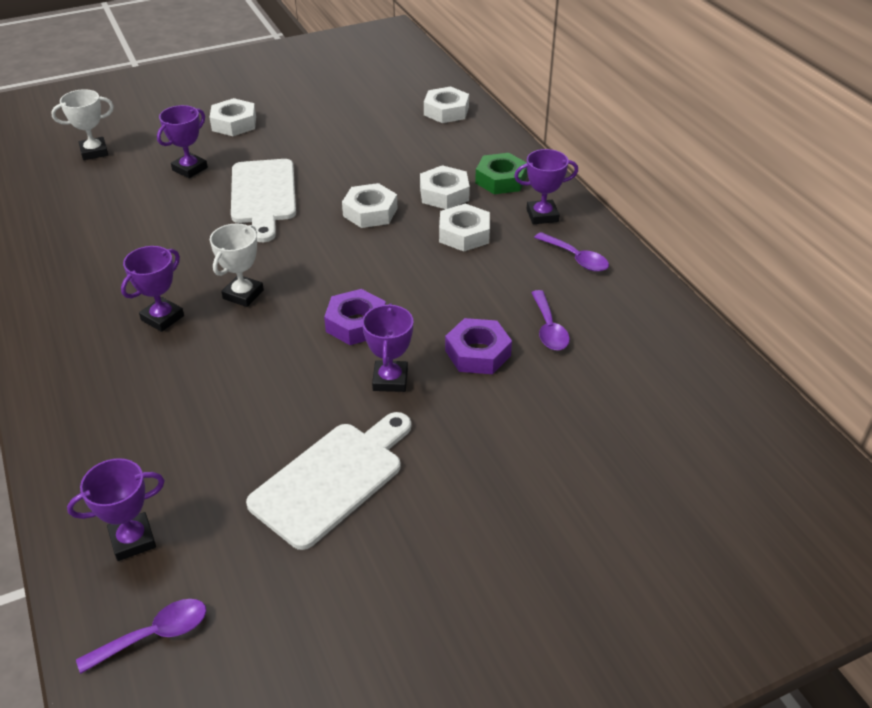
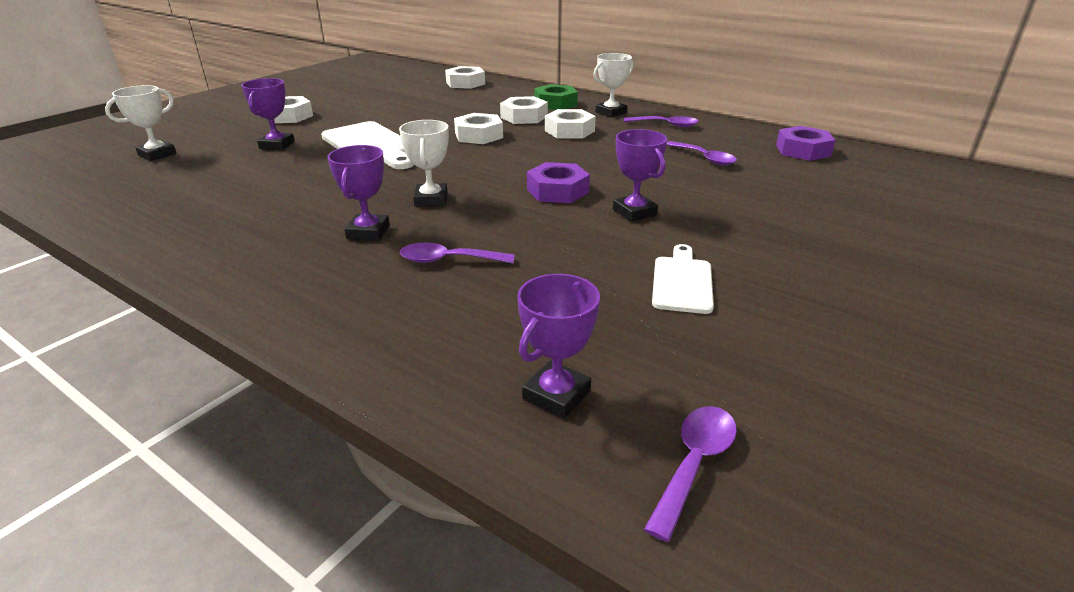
camera: 30 degrees left, 10 degrees down
white cutting board [246,412,411,550] -> white cutting board [652,244,714,314], size x0.61
purple nut [445,318,512,374] -> purple nut moved to [776,126,836,161]
purple trophy [514,149,578,224] -> white trophy [593,53,633,117]
none -> purple spoon [400,243,515,264]

